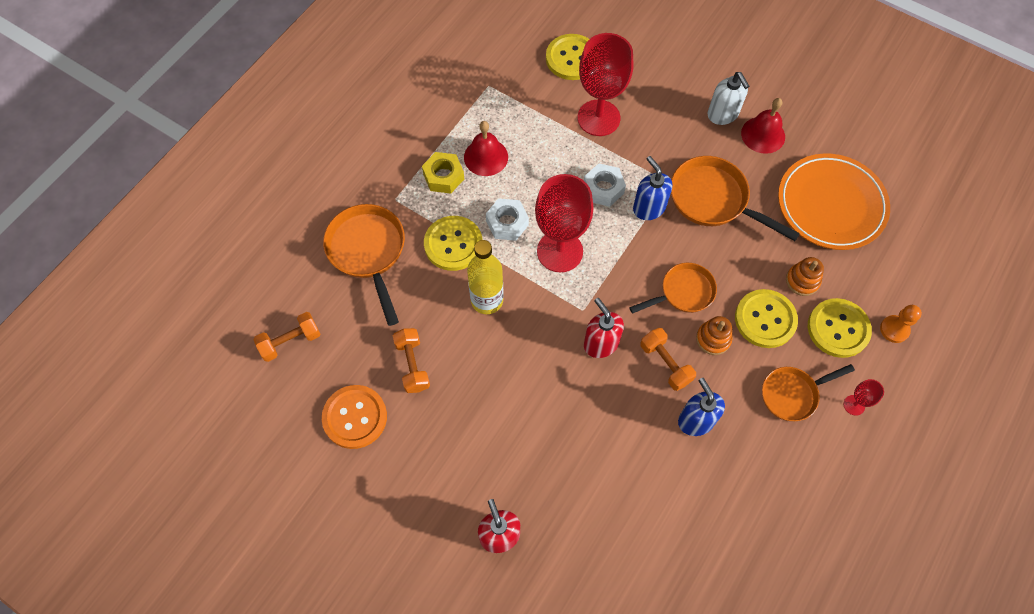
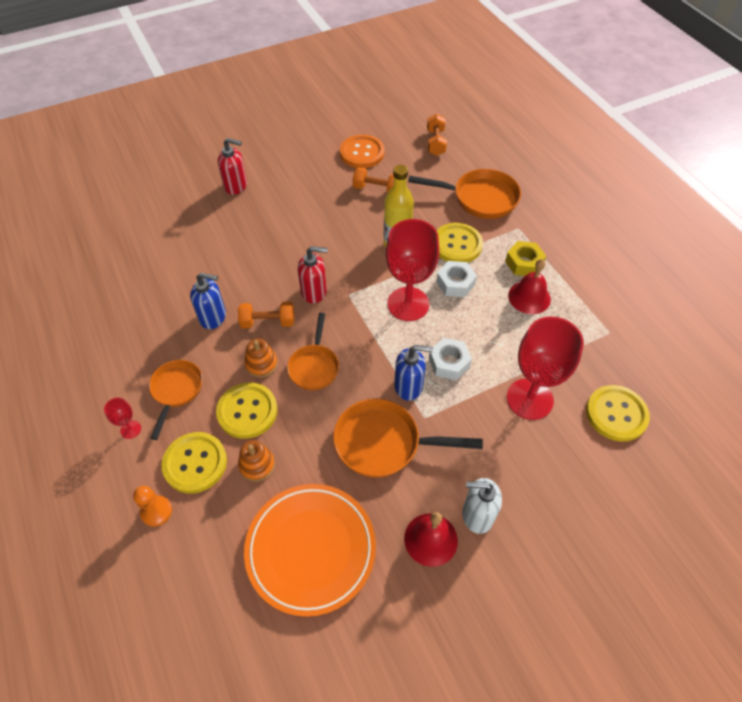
camera: 120 degrees right, 10 degrees down
orange pan [671,156,800,241] -> orange pan turned 150 degrees counterclockwise [333,399,483,478]

